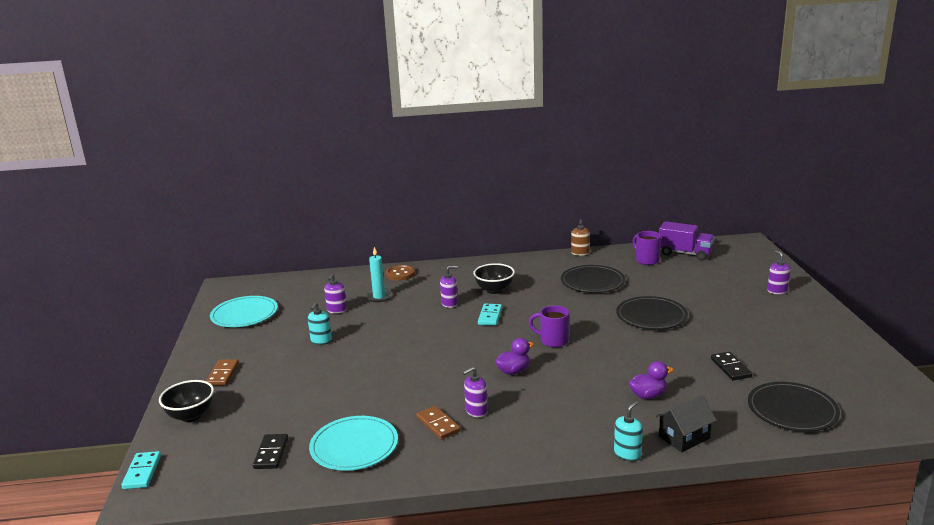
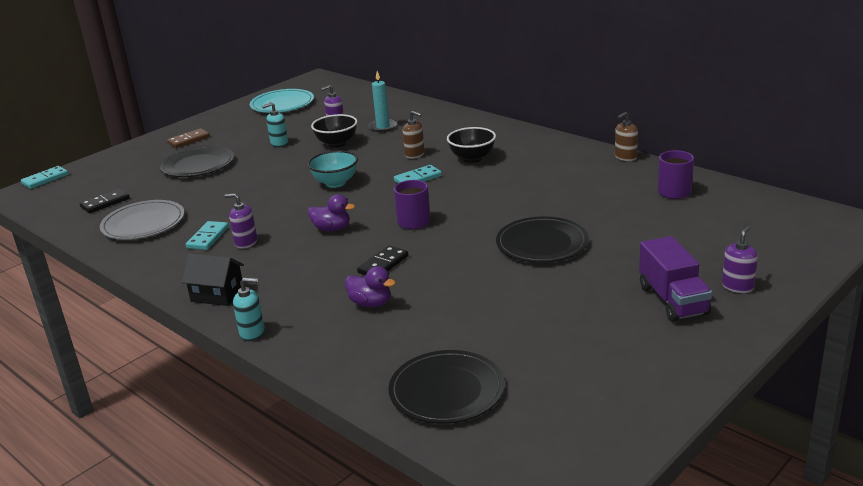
camera: 50 degrees right, 5 degrees up
black bowl [159,380,214,422] -> black bowl moved to [311,114,357,148]
turquoise plate [309,416,398,471] -> grey plate [100,200,184,240]
brown button [386,265,415,281] -> none
brown domino [416,406,461,439] -> turquoise domino [186,221,229,250]
purple soap dispenser [440,266,458,308] -> brown soap dispenser [403,111,425,159]
black plate [561,265,625,293] -> black plate moved to [160,146,234,177]
black house [655,395,717,452] -> black house moved to [181,254,244,306]
purple truck [659,221,715,261] -> purple truck moved to [639,236,712,322]
black domino [711,352,752,380] -> black domino moved to [357,245,408,275]
none -> turquoise bowl [307,150,358,188]

